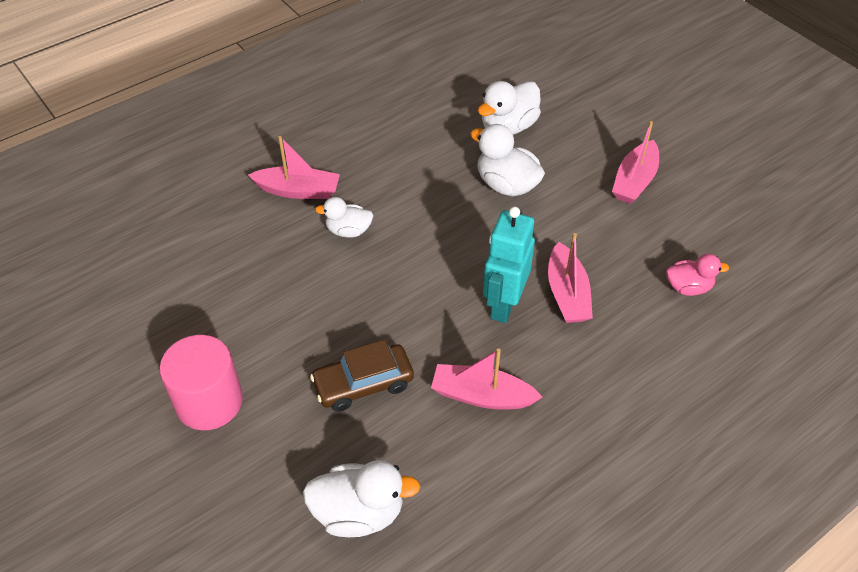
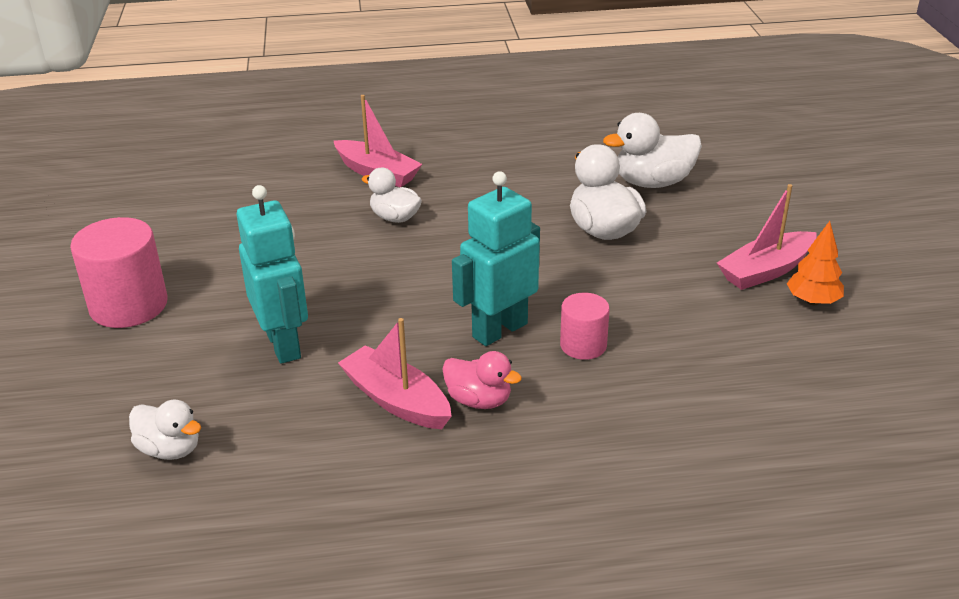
camera: 30 degrees right, 15 degrees down
white duck [303,460,420,537] -> white duck [129,400,201,460], size x0.64
brown car [310,339,414,412] -> turquoise robot [237,185,308,364]
pink boat [548,233,593,323] -> pink cylinder [560,293,610,360]
pink duck [666,254,729,296] -> pink duck moved to [442,351,522,409]
none -> orange tree [787,221,844,305]

